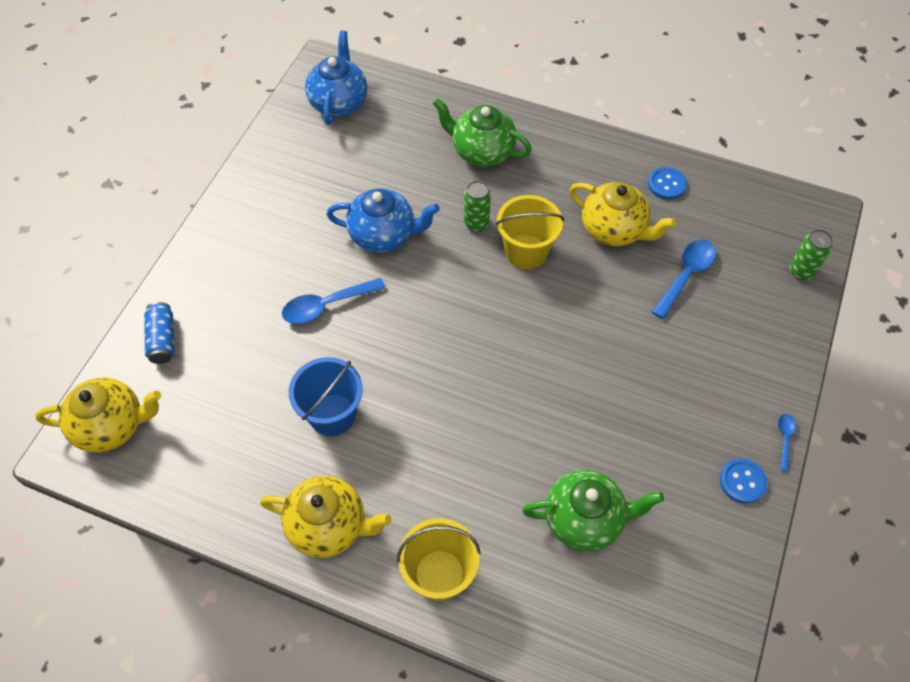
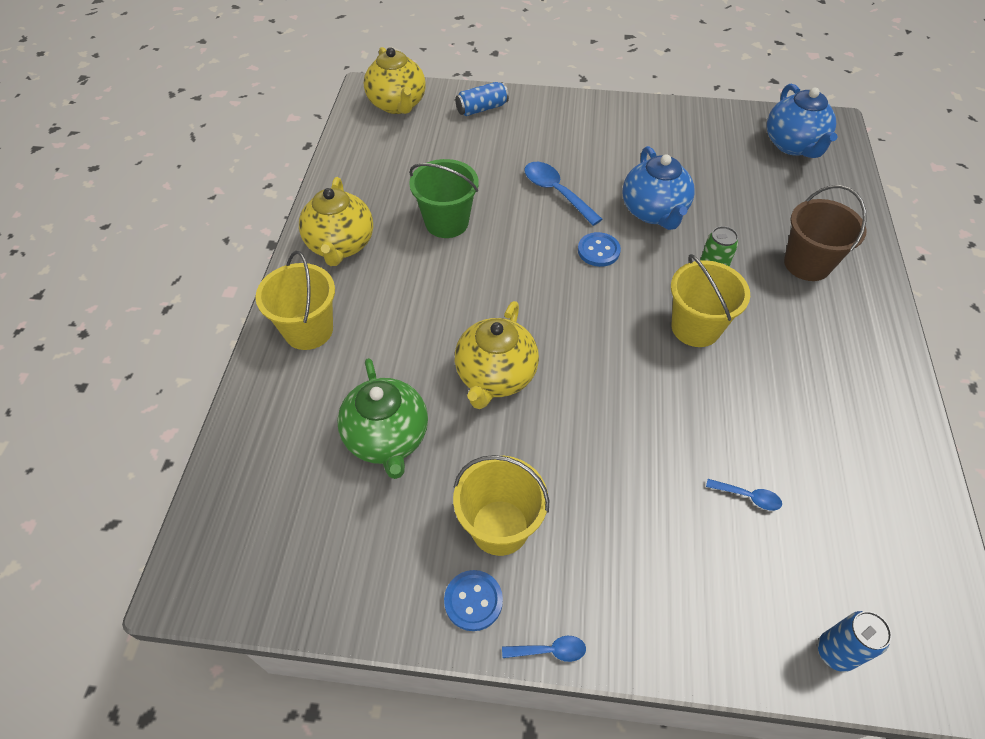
camera: 75 degrees right, 5 degrees down
blue bucket [289,357,363,436] -> green bucket [409,159,479,238]
blue teapot [305,31,367,125] -> blue teapot turned 90 degrees clockwise [767,84,837,158]
green teapot [433,98,532,167] -> brown bucket [784,185,867,281]
yellow teapot [569,182,676,246] -> yellow teapot moved to [455,301,539,409]
blue button [648,167,687,200] -> blue button moved to [578,232,621,267]
blue spoon [652,240,716,319] -> blue spoon [706,479,782,511], size x0.53
green can [790,229,833,280] -> blue can [818,611,892,672]
none -> yellow bucket [453,455,549,556]

